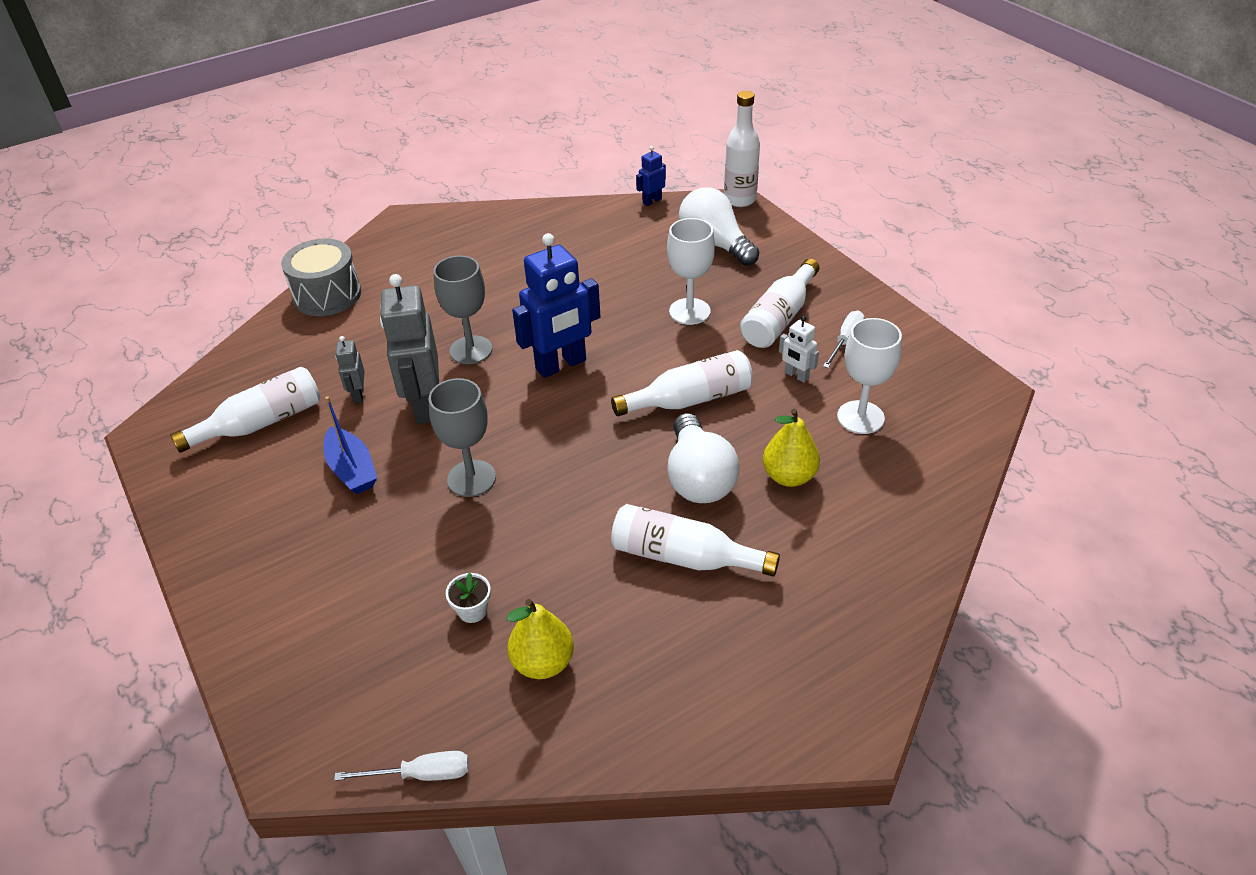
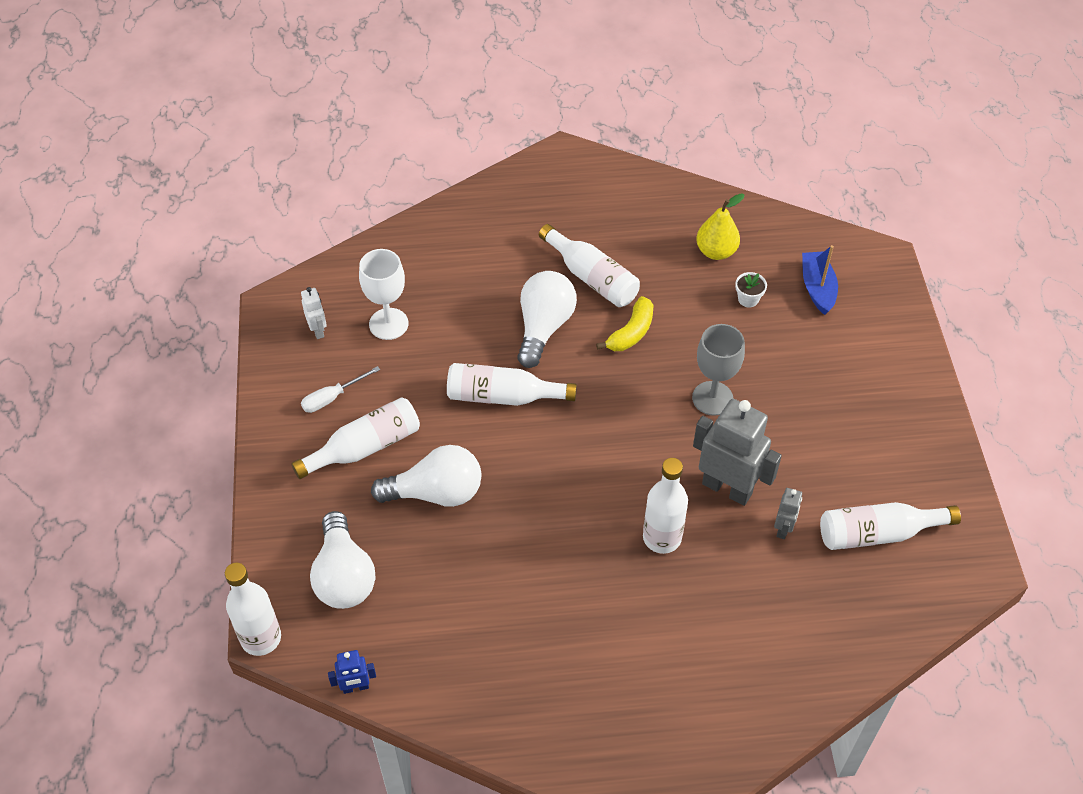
camera: 155 degrees left, 10 degrees up
grey drum [281,238,361,316] -> none
blue boat [324,396,377,494] -> blue boat moved to [802,245,838,315]
white screwdriver [334,751,469,781] -> none
grey robot [380,274,439,424] -> grey robot turned 75 degrees counterclockwise [693,399,782,506]
grey goblet [434,256,492,364] -> white bottle [643,458,688,554]
blue robot [512,233,601,378] -> none
white goblet [667,218,715,325] -> white light bulb [371,445,482,507]
yellow pear [763,409,820,487] -> none
white robot [779,316,819,383] -> white robot moved to [301,287,327,339]
none -> yellow banana [596,296,653,351]

